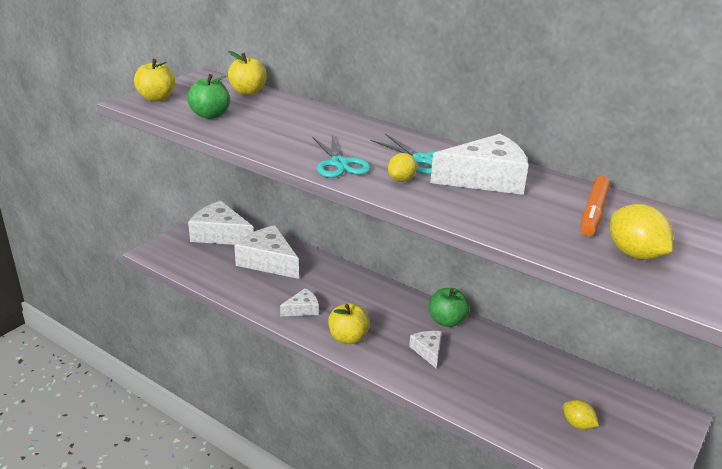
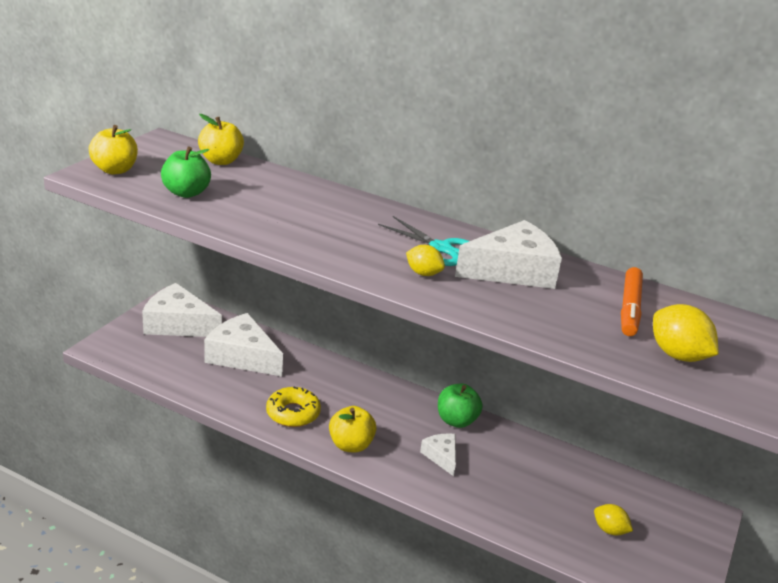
camera: 10 degrees left, 0 degrees up
white cheese [280,288,319,316] -> yellow donut [266,386,321,427]
turquoise scissors [312,135,371,178] -> none
yellow lemon [388,153,417,182] -> yellow lemon turned 75 degrees counterclockwise [406,245,445,276]

